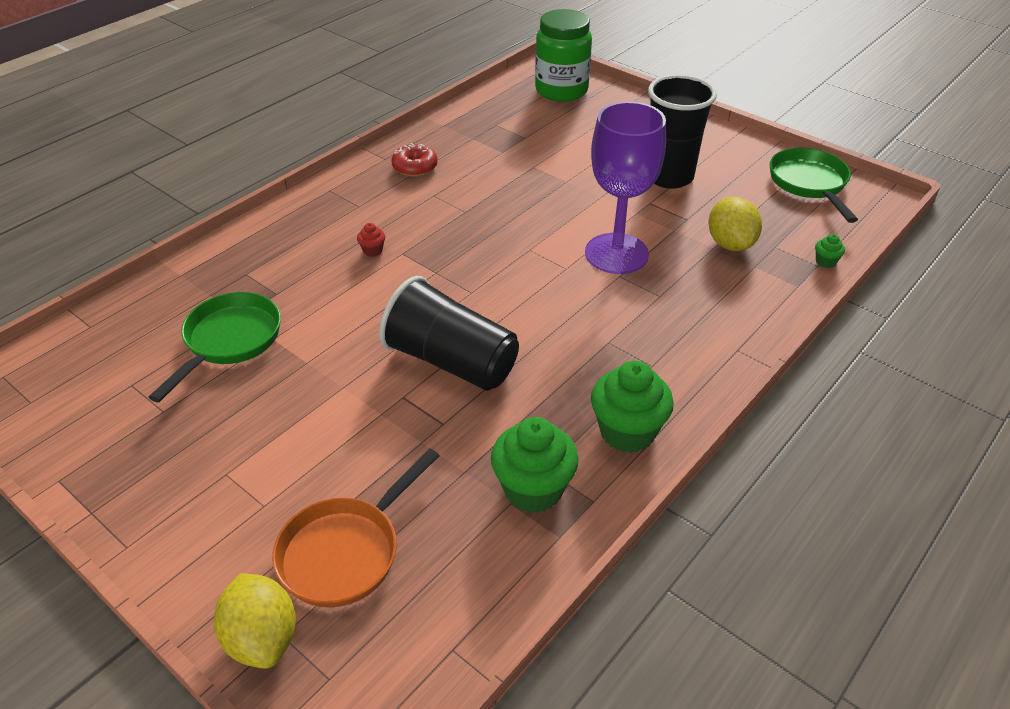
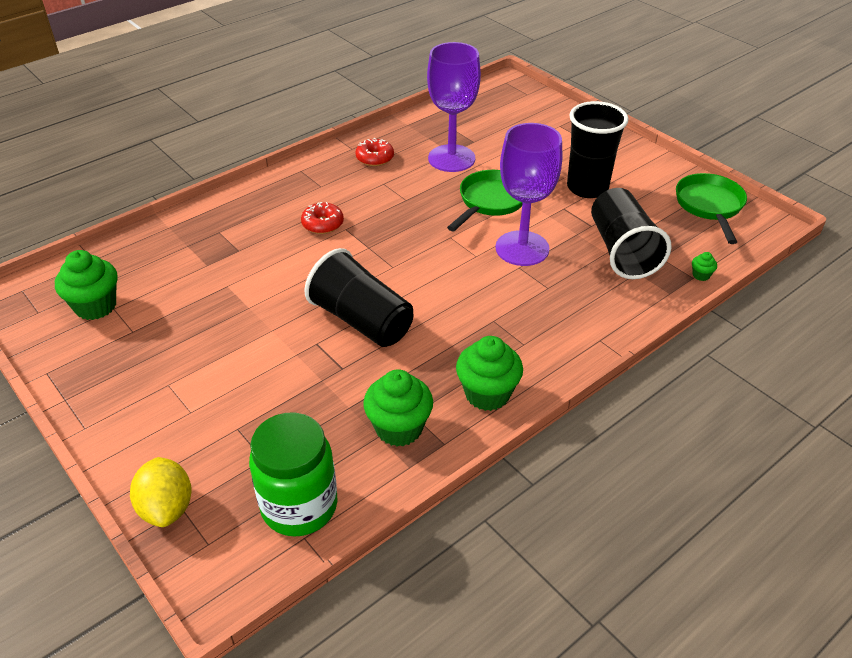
camera: 10 degrees right, 0 degrees up
green pan [149,292,281,402] -> green pan moved to [447,170,523,231]
orange pan [272,448,439,608] -> none
red cupcake [357,223,385,257] -> red donut [301,202,344,234]
green jar [535,9,592,102] -> green jar moved to [249,413,337,537]
yellow lemon [709,197,762,251] -> black cup [591,188,672,279]
none -> green cupcake [55,250,118,320]
none -> purple goblet [427,42,481,172]

